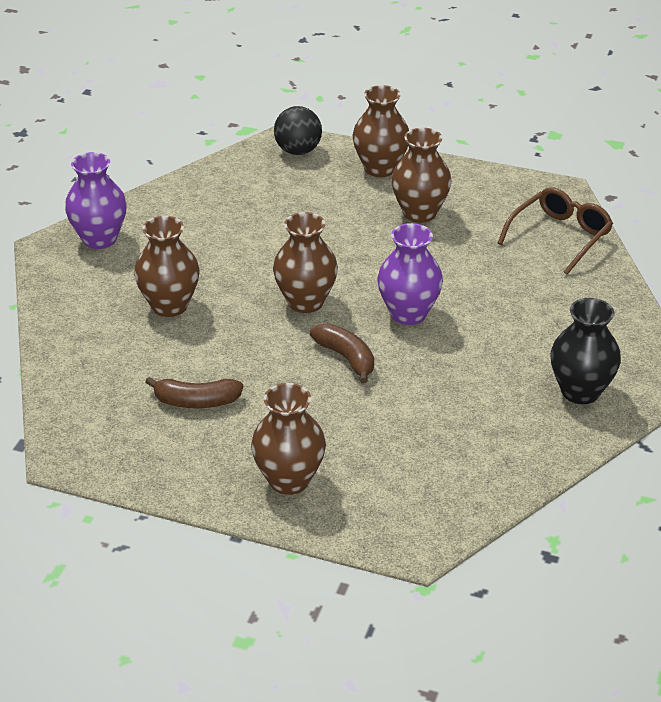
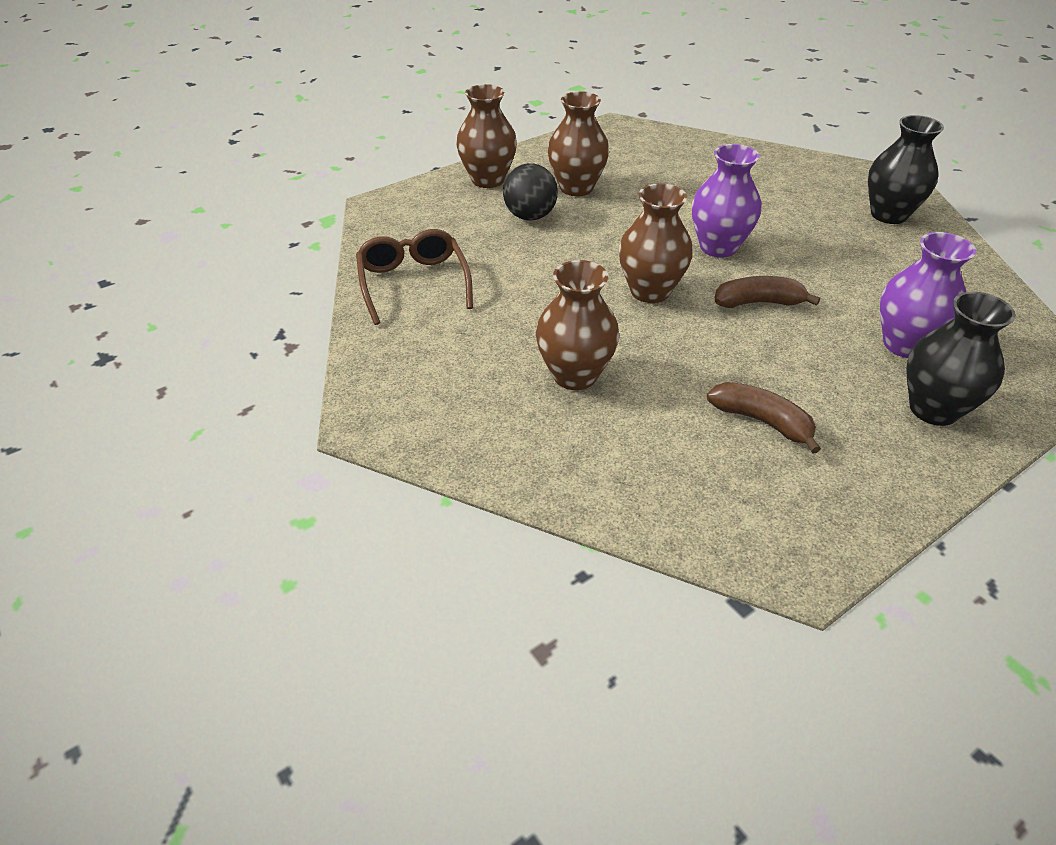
camera: 55 degrees left, 5 degrees up
purple vase [65,152,127,249] -> purple vase moved to [880,232,976,358]
brown banana [145,377,243,408] -> brown banana turned 90 degrees counterclockwise [707,382,821,454]
brown vase [251,383,326,495] -> black vase [906,292,1016,426]
black ball [274,106,322,155] -> black ball moved to [503,163,558,220]
brown glasses [498,187,613,275] -> brown glasses moved to [356,229,473,325]

